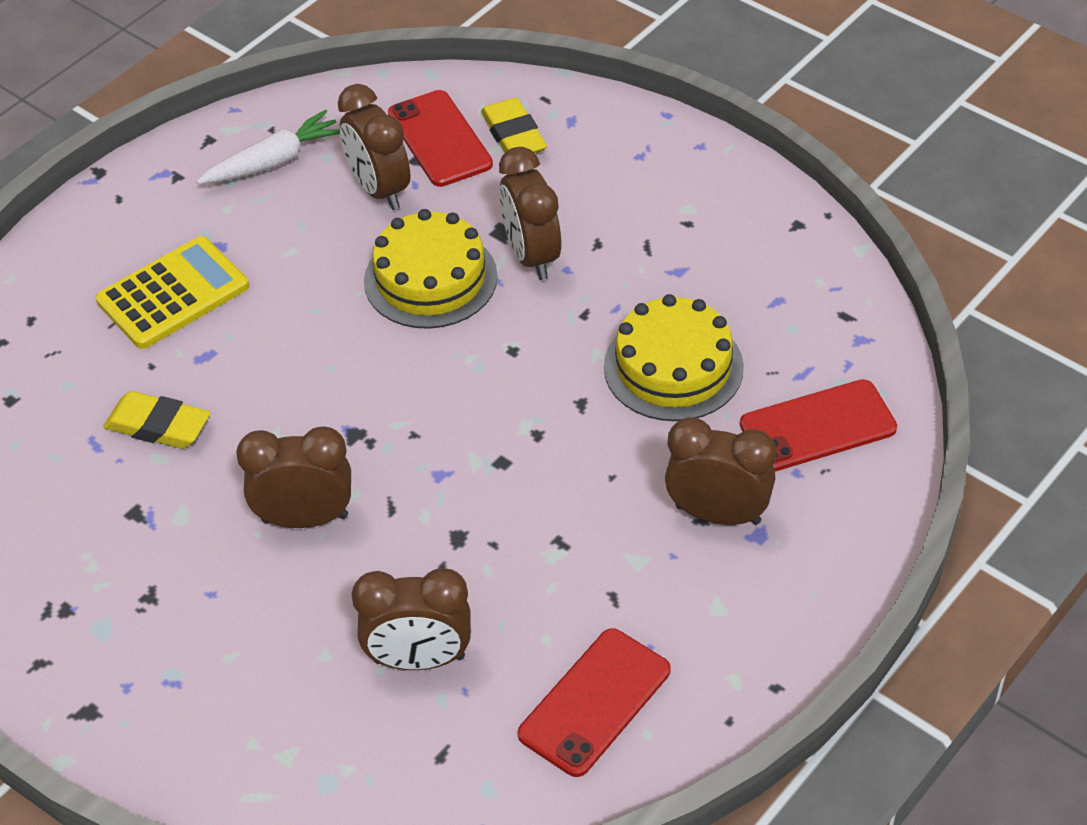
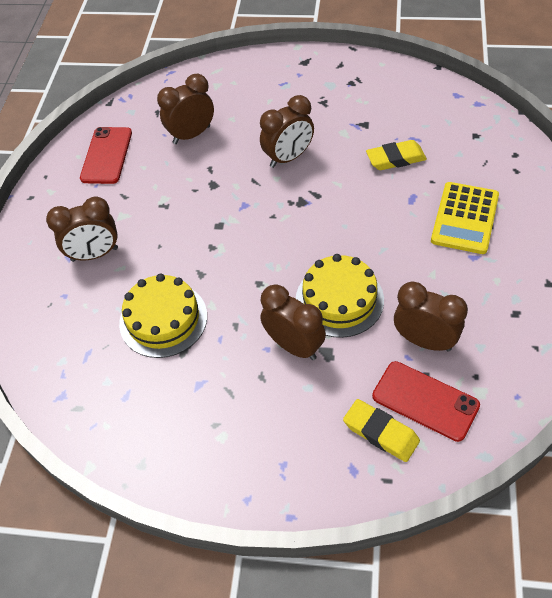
camera: 150 degrees right, 5 degrees up
white carrot [197,110,340,184] -> none
red phone [740,379,897,471] -> none

